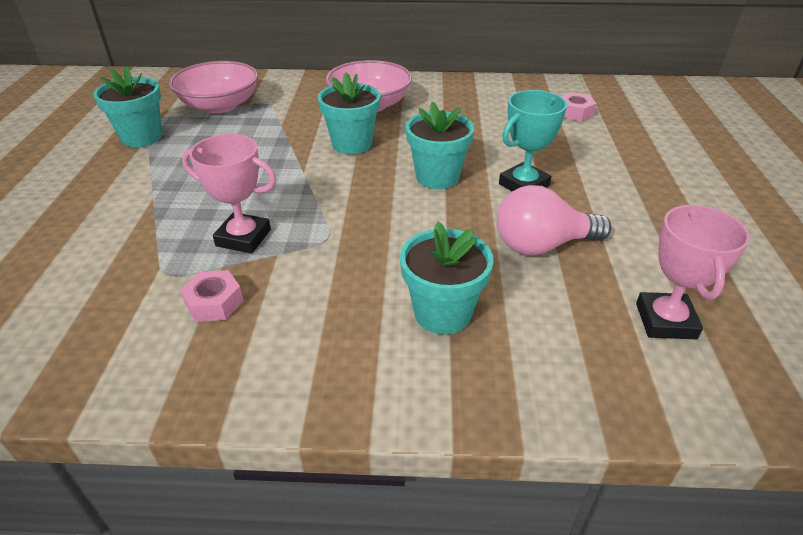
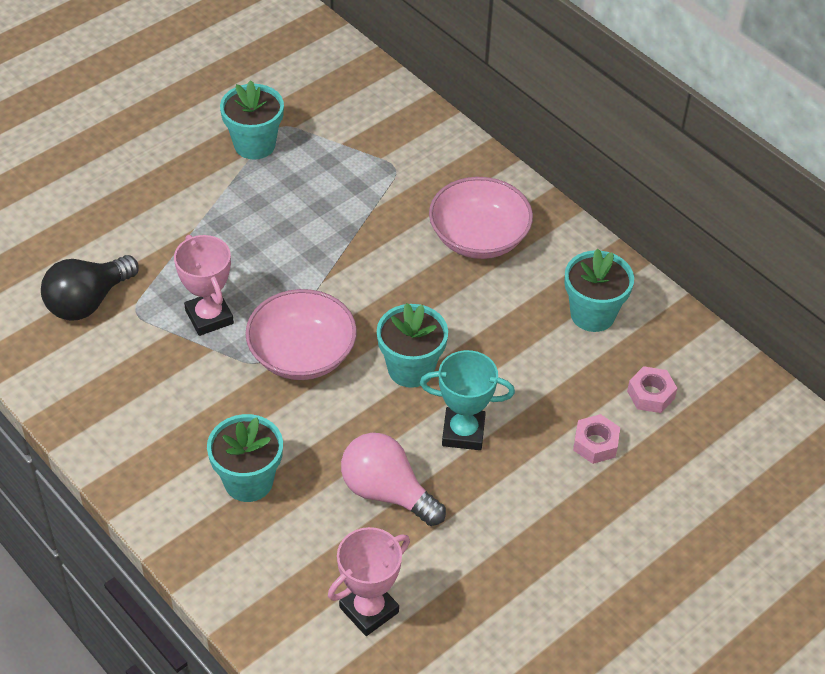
camera: 45 degrees right, 10 degrees up
pink bowl [169,61,258,113] -> pink bowl moved to [245,289,357,380]
pink nut [180,270,244,322] -> pink nut moved to [573,414,620,464]
turquoise flower pot [318,73,381,154] -> turquoise flower pot moved to [564,248,634,332]
none -> black light bulb [41,255,139,321]

